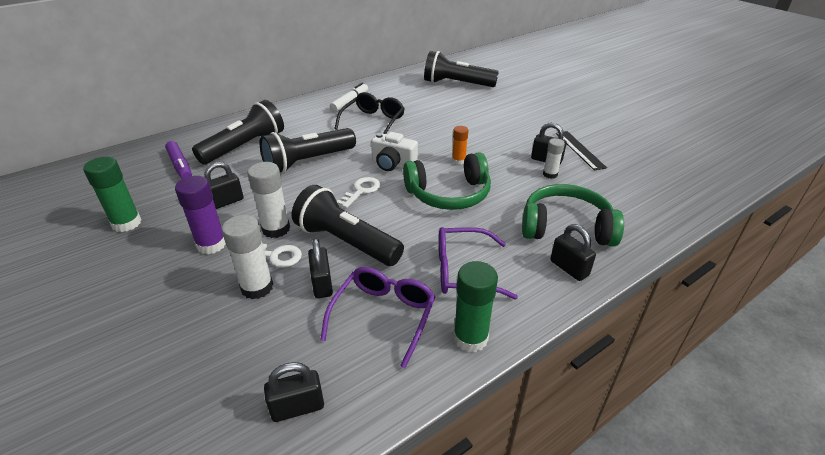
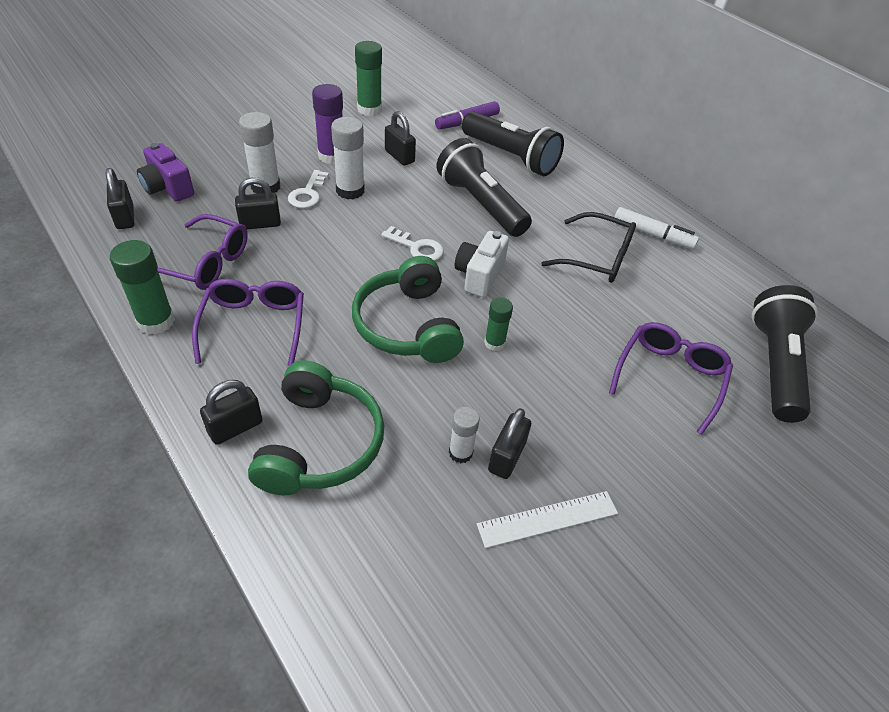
camera: 85 degrees right, 10 degrees up
black flashlight [292,185,404,266] -> none
orange glue stick [452,126,468,165] -> green glue stick [484,297,513,351]
black ruler [556,131,607,170] -> white ruler [477,491,618,548]
none -> purple camera [137,143,194,201]
none -> purple glasses [609,322,733,435]

